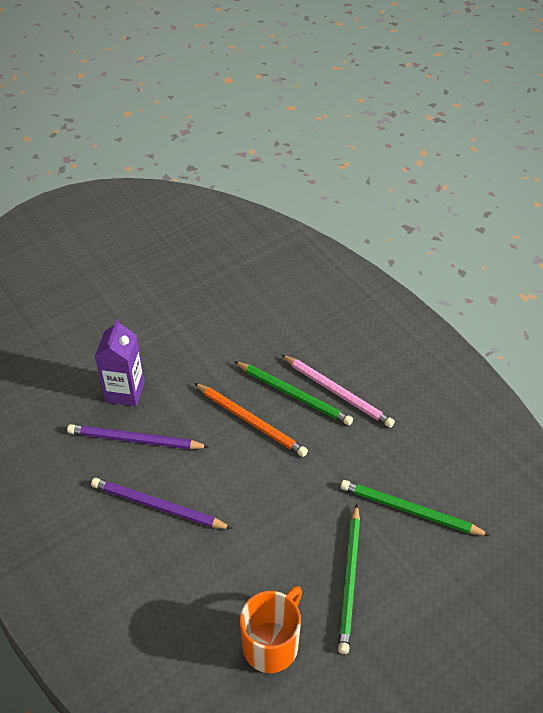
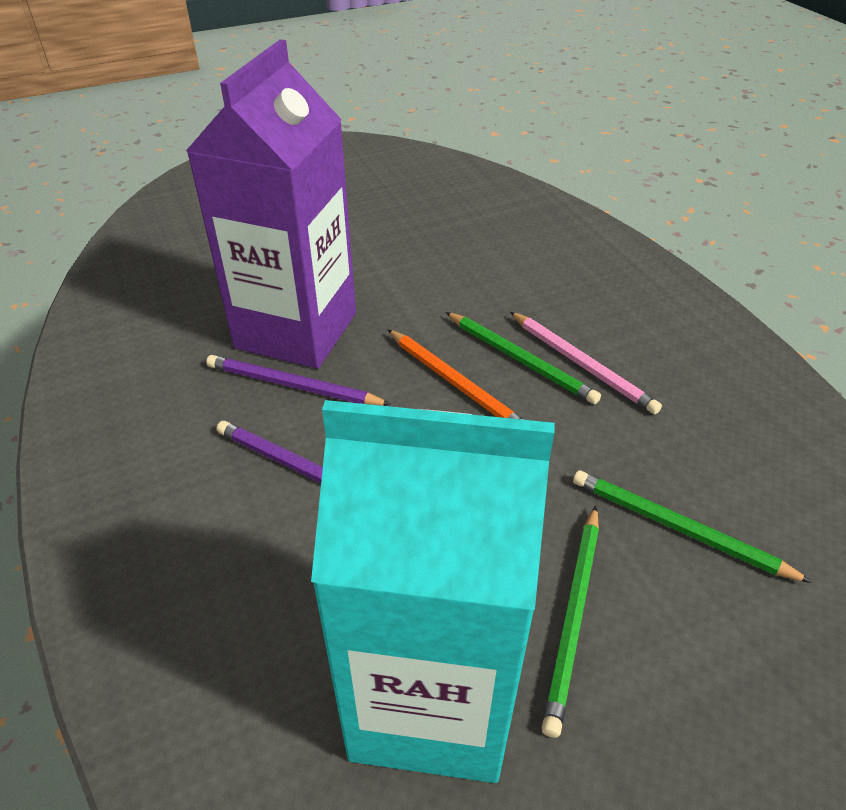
camera: 10 degrees right, 5 degrees down
purple carton [95,319,145,406] -> purple carton [186,39,356,369], size x2.16
orange mug [240,586,302,673] -> turquoise carton [311,400,555,783]

